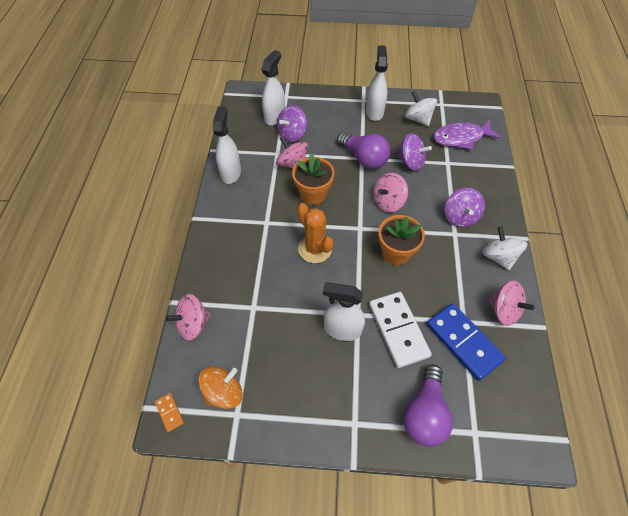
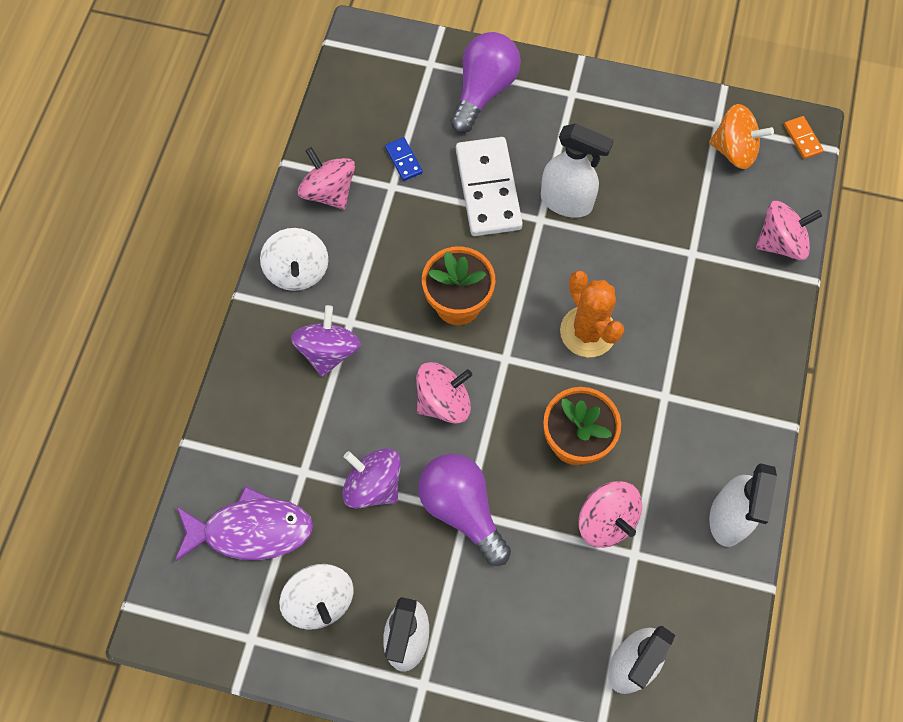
camera: 170 degrees left, 10 degrees up
orange spinning top [198,367,243,409] -> orange spinning top turned 135 degrees counterclockwise [709,104,774,169]
purple spinning top [277,105,307,142] -> none
blue domino [427,303,506,381] -> blue domino [385,137,423,181], size x0.43

